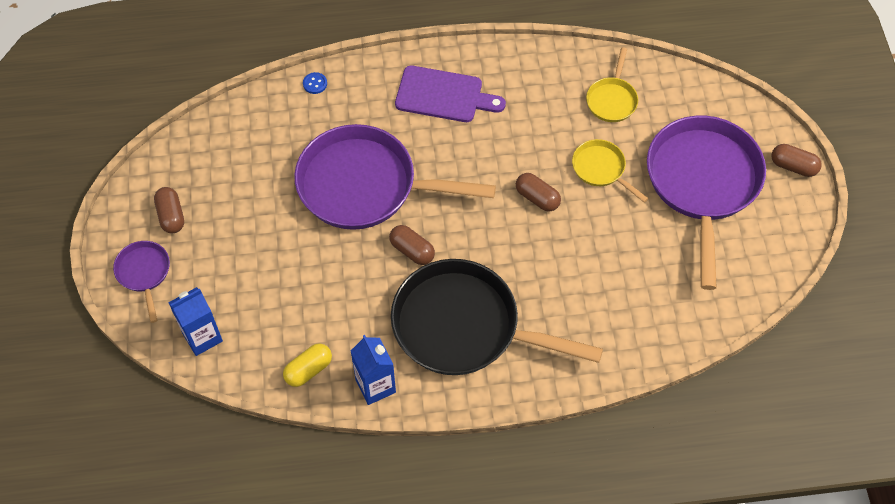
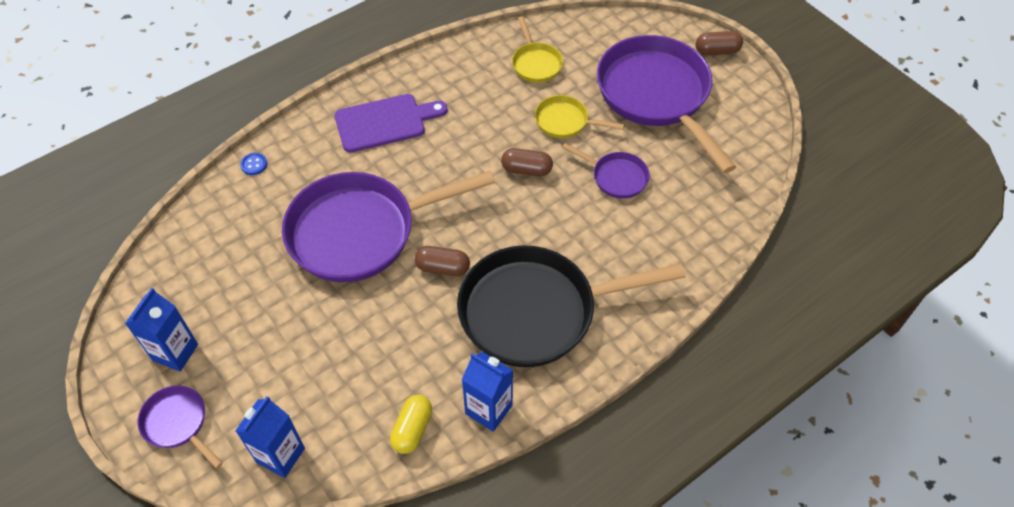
camera: 30 degrees left, 5 degrees down
brown capsule [154,187,184,234] -> blue carton [125,288,198,372]
none -> purple pan [562,143,650,199]

